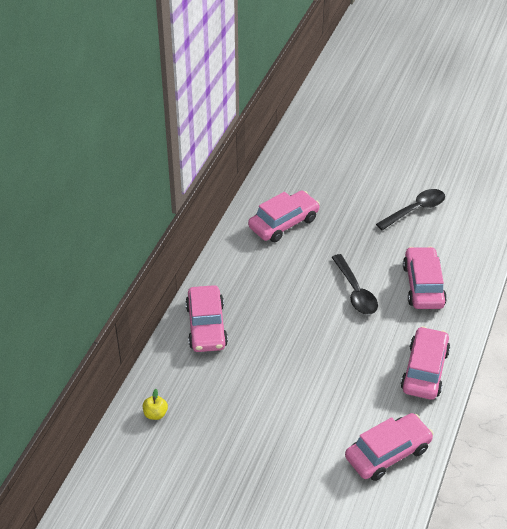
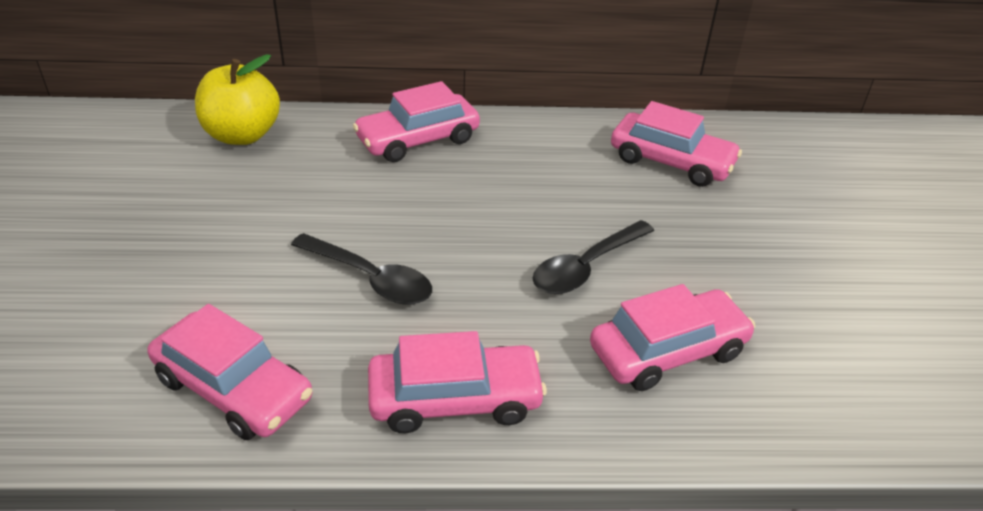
camera: 65 degrees right, 5 degrees down
yellow apple [143,389,168,420] -> yellow apple [195,54,280,145], size x2.26
black spoon [376,189,445,230] -> black spoon moved to [291,233,432,305]

